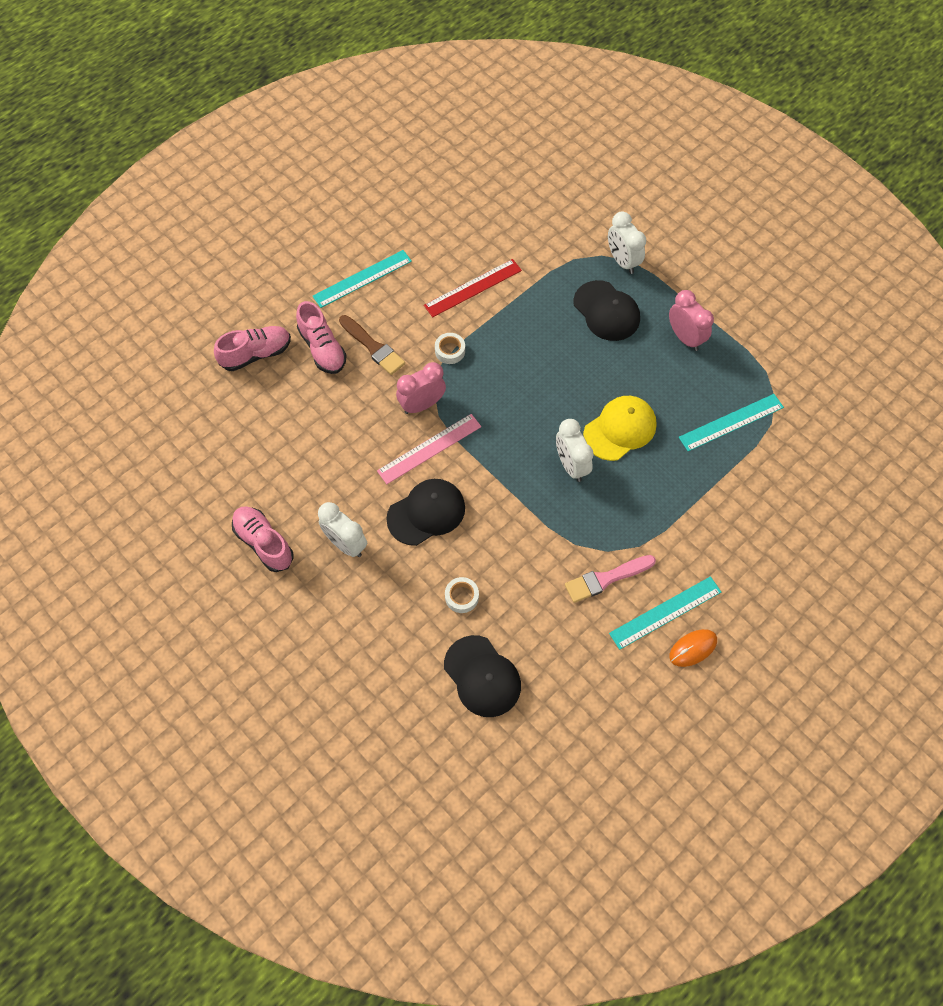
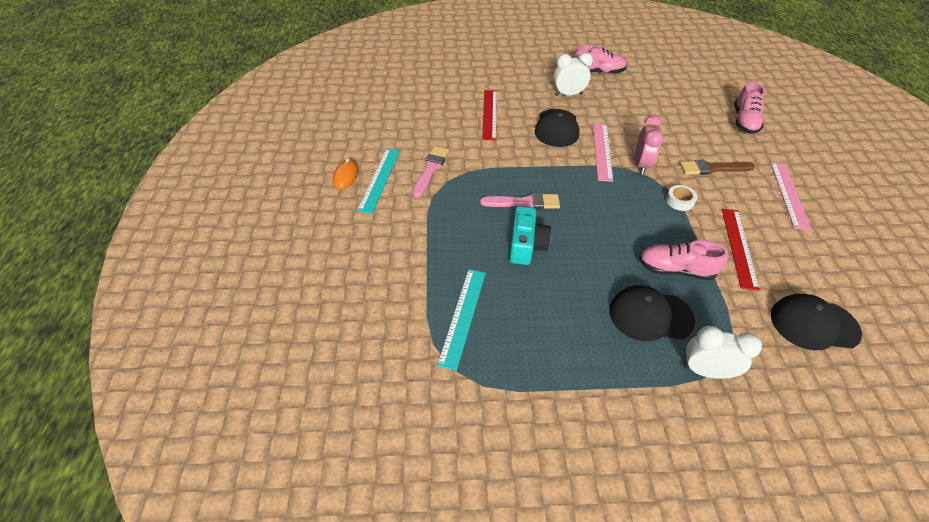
camera: 130 degrees right, 15 degrees down
pink shoe [296,301,347,374] -> pink shoe moved to [639,240,728,280]
turquoise ruler [313,250,412,308] -> pink ruler [770,162,812,230]
black cap [444,635,521,717] -> black cap moved to [771,294,862,350]
white tape [445,577,479,613] -> red ruler [482,90,497,141]
white clock [556,419,594,482] -> pink brush [480,193,560,209]
yellow cap [583,396,657,461] -> turquoise camera [510,206,551,265]
pink clock [669,290,714,351] -> none

